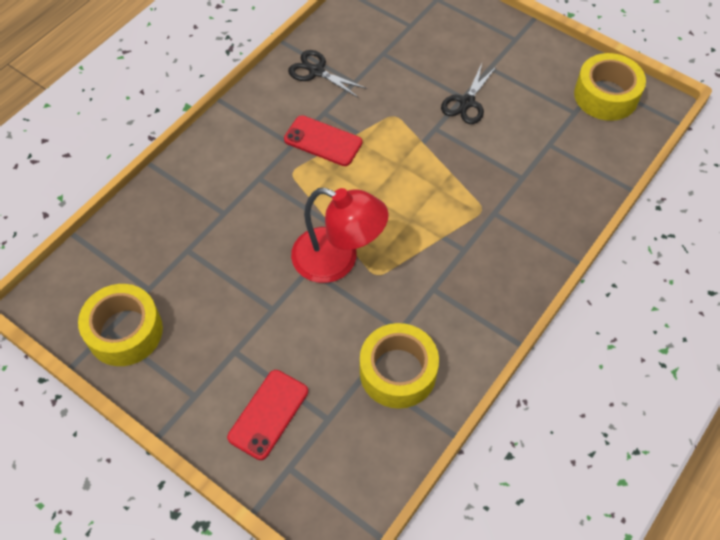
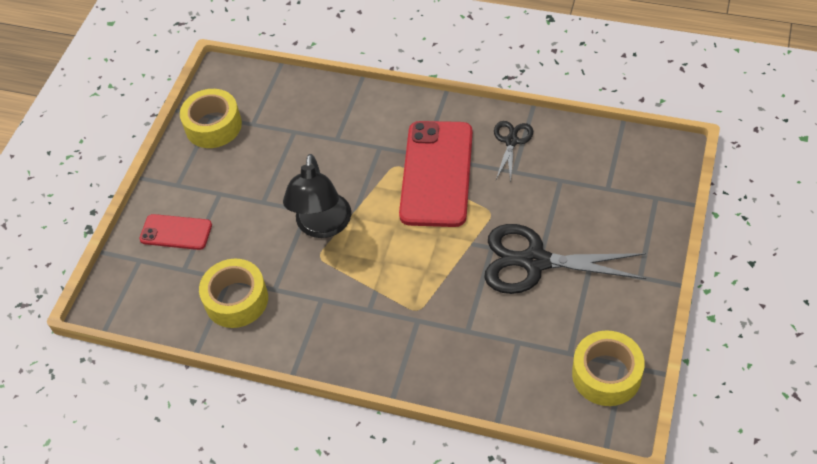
camera: 75 degrees right, 5 degrees down
red phone [284,115,362,166] -> red phone [399,121,473,227], size x1.91
red lamp [291,188,389,283] -> black lamp [283,154,351,238]
black scissors [441,63,497,124] -> black scissors [484,224,646,294], size x1.92

